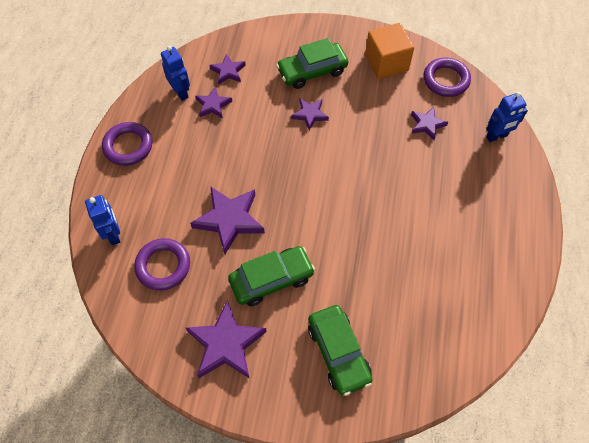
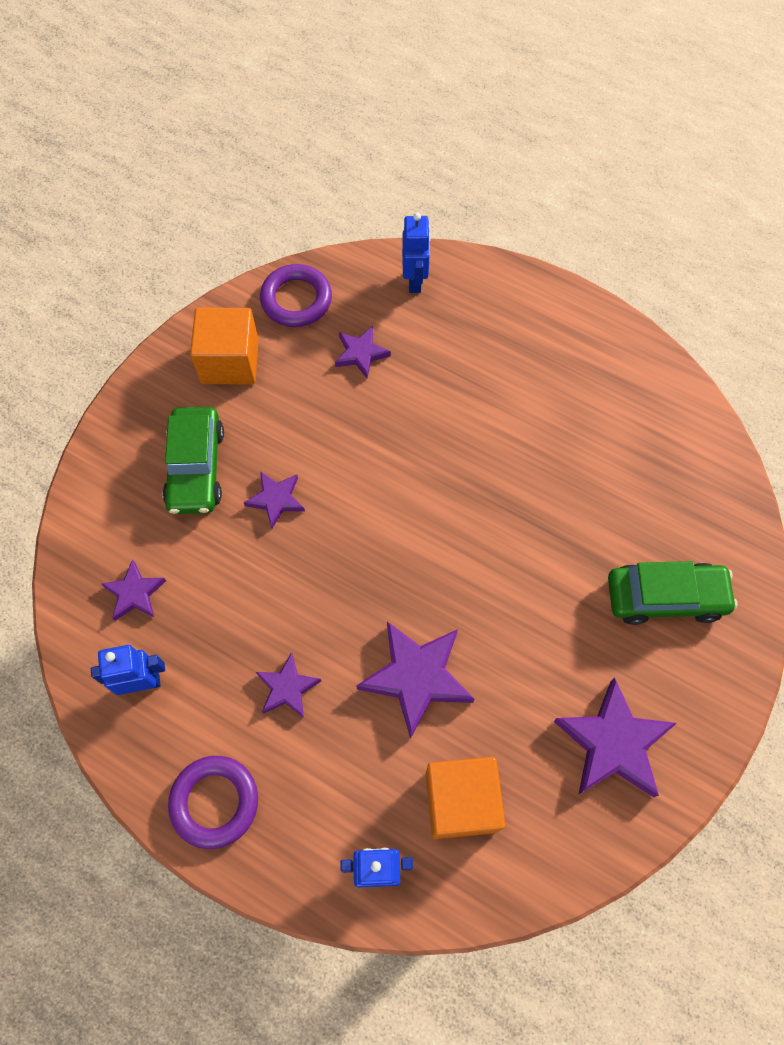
camera: 70 degrees left, 5 degrees up
purple ring [134,238,190,290] -> orange cube [425,757,505,839]
purple star [195,87,232,119] -> purple star moved to [256,652,321,718]
green car [228,246,315,306] -> none

